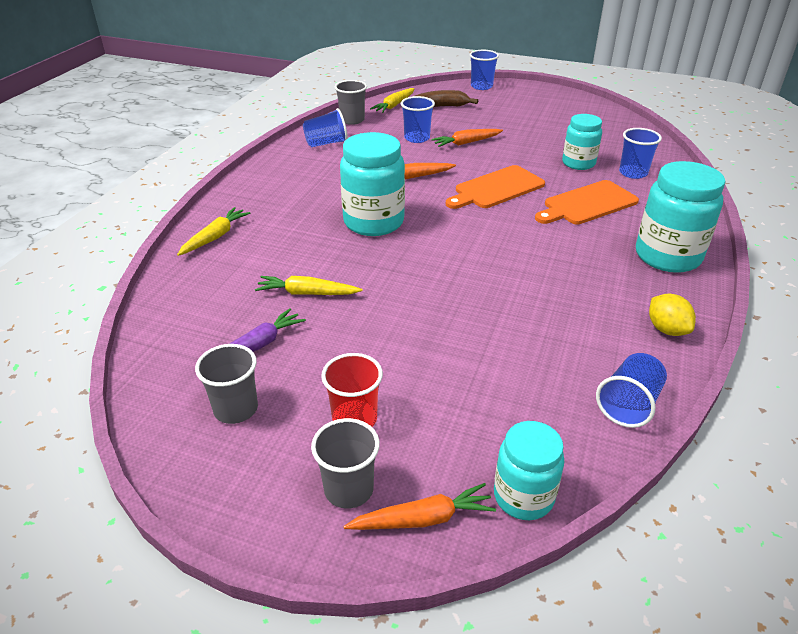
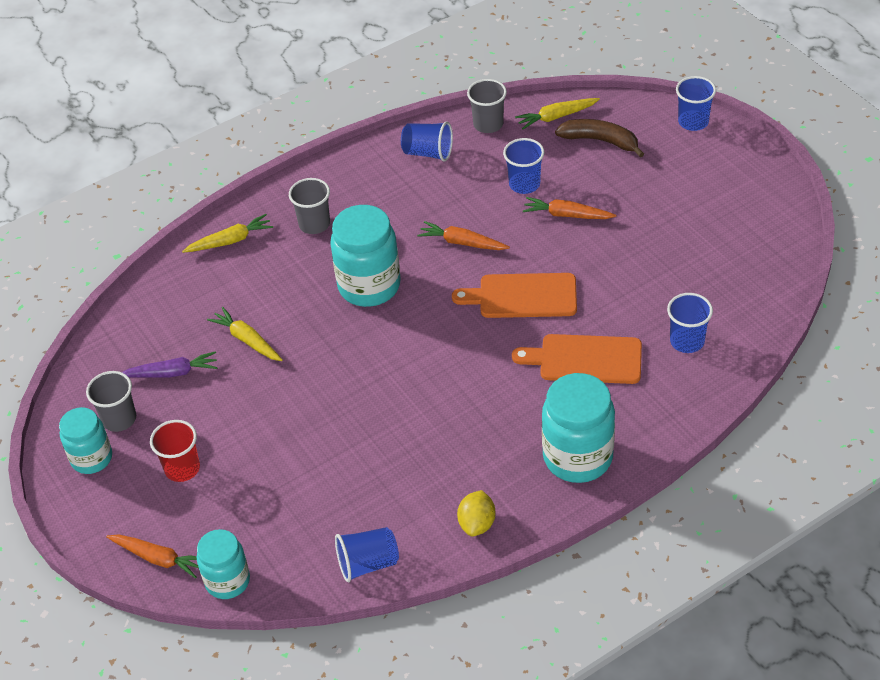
camera: 40 degrees right, 10 degrees up
grey cup [311,418,380,509] -> grey cup moved to [289,178,330,234]
turquoise jar [562,114,602,170] -> turquoise jar moved to [59,407,112,474]

